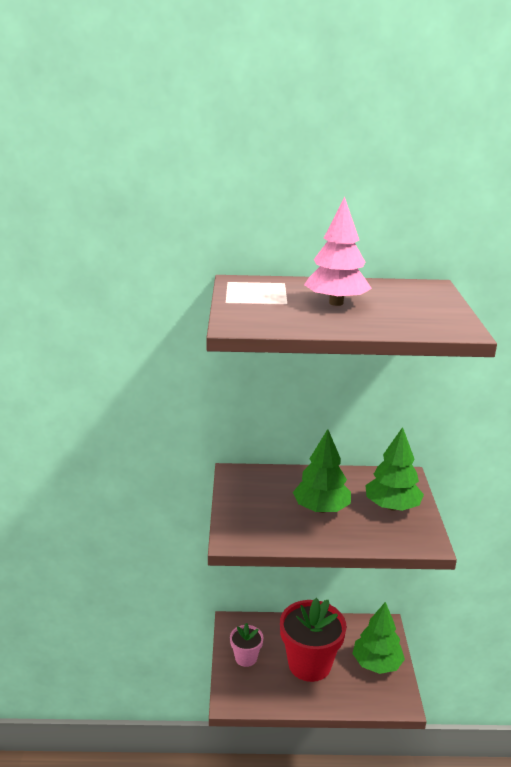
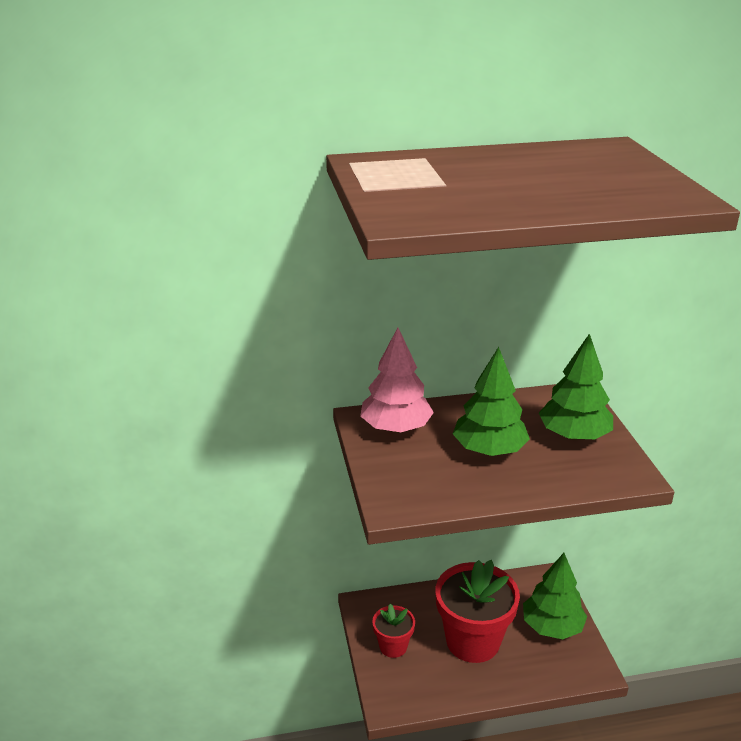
camera: 10 degrees left, 5 degrees up
pink flower pot [230,623,263,667] -> red flower pot [372,604,415,658]
pink tree [304,197,372,306] -> pink tree moved to [360,328,434,433]

